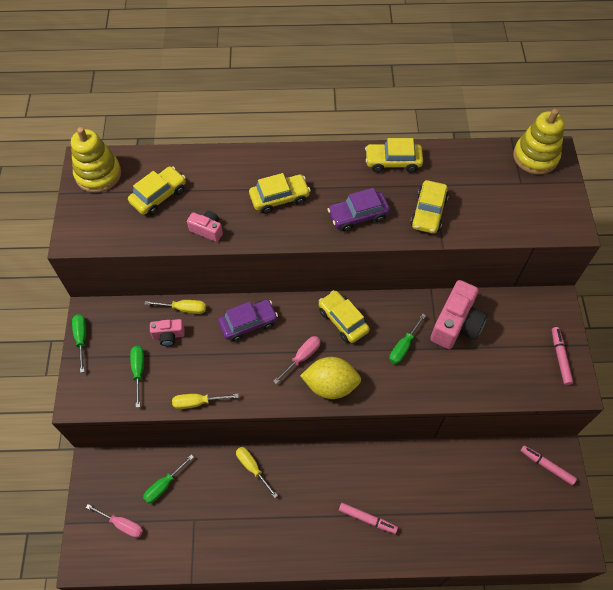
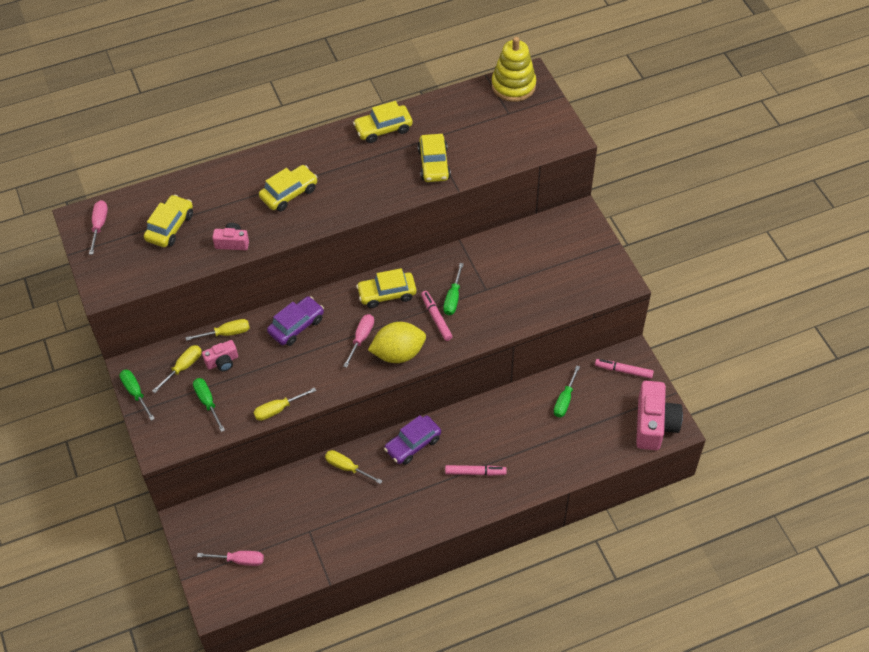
camera: 20 degrees left, 5 degrees down
yellow stacking toy [71,127,121,193] -> pink screwdriver [89,200,108,255]
green screwdriver [143,455,194,504] -> green screwdriver moved to [554,365,580,417]
yellow car [319,290,370,343] -> yellow car turned 45 degrees counterclockwise [356,268,416,308]
purple car [328,188,390,232] -> purple car moved to [384,415,441,465]
pink camera [430,280,487,349] -> pink camera moved to [636,381,683,450]
pink marker [552,327,573,385] -> pink marker moved to [421,291,453,341]
none -> yellow screwdriver [152,345,202,393]

